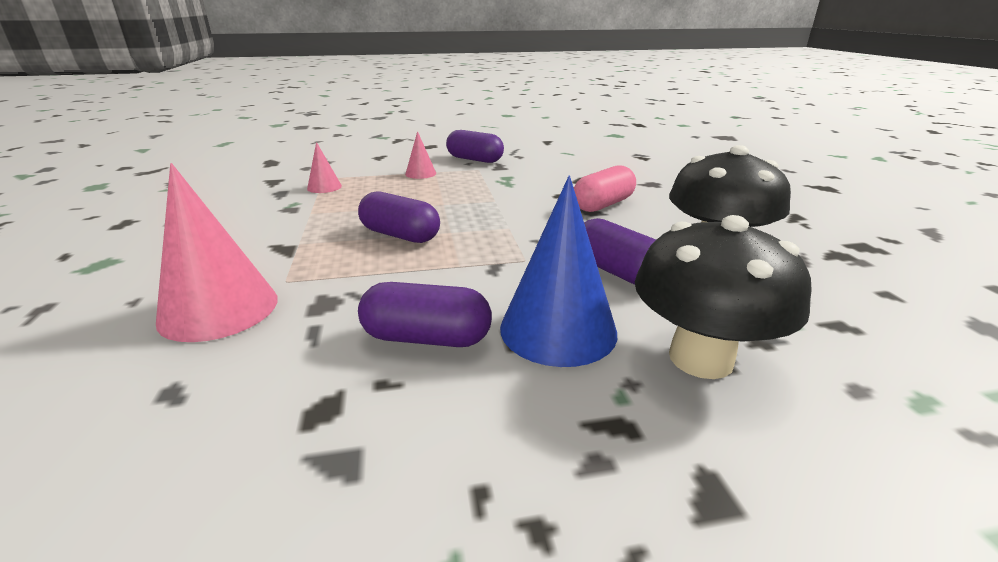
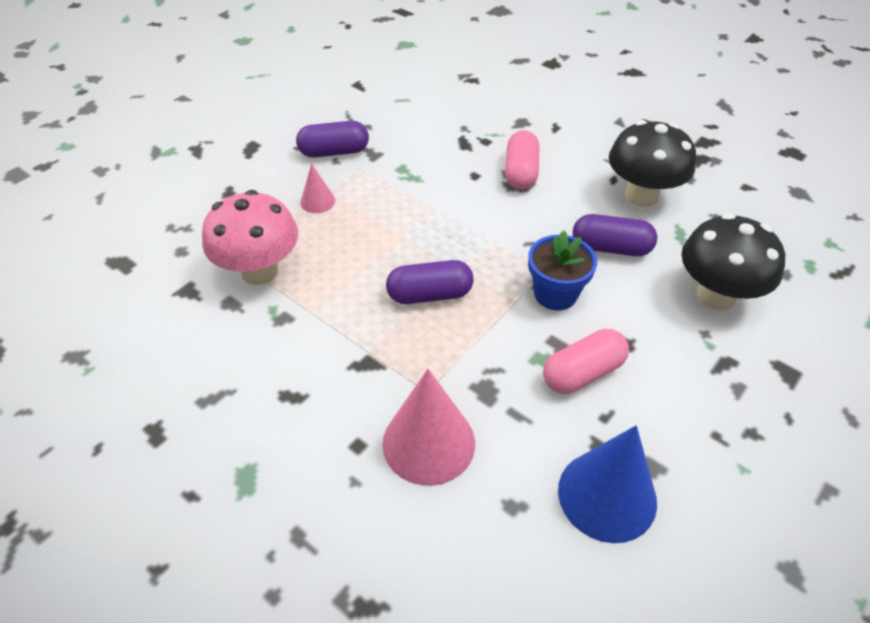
camera: 40 degrees left, 20 degrees up
pink cone [307,142,342,193] -> pink mushroom [202,190,298,285]
purple capsule [358,282,492,347] -> pink capsule [543,329,629,394]
blue cone [500,176,617,367] -> blue cone moved to [558,425,657,543]
none -> blue flower pot [528,231,597,310]

